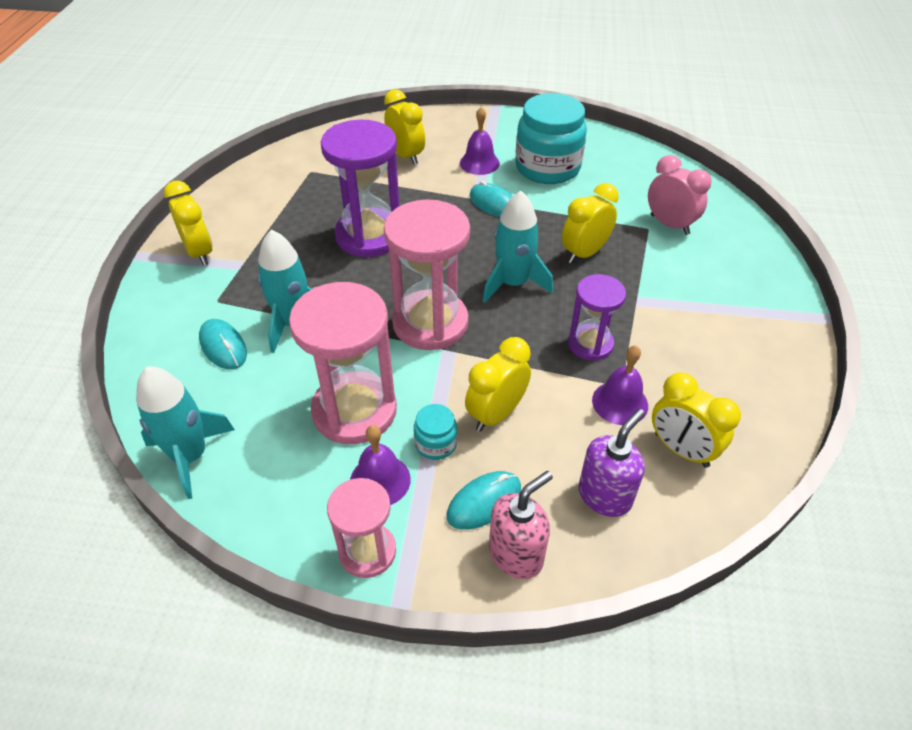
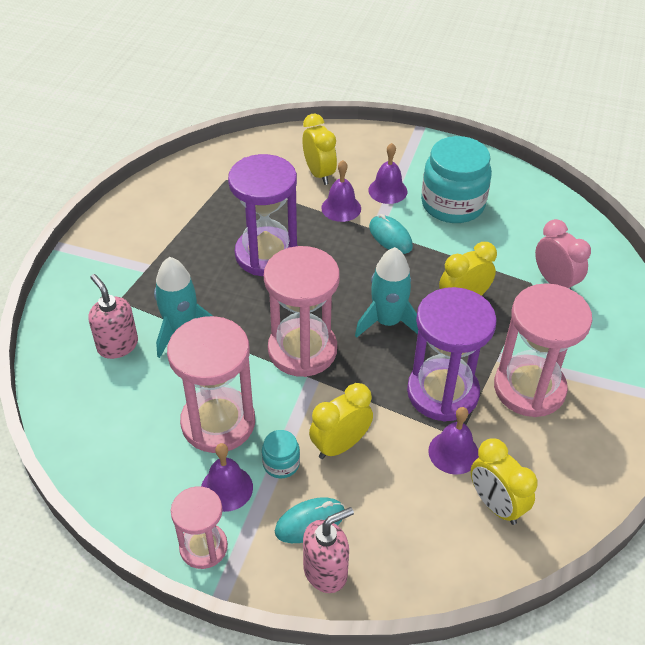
camera: 10 degrees right, 0 degrees up
turquoise rocket [136,366,235,499] -> none
yellow clock [164,181,213,266] -> none
turquoise mouse [199,319,247,370] -> pink soap dispenser [88,274,138,359]
purple hourglass [568,274,626,361] -> purple hourglass [407,287,497,422], size x1.71
purple soap dispenser [578,409,645,517] -> none
none -> purple bell [321,160,361,222]
none -> pink hourglass [494,283,592,417]

